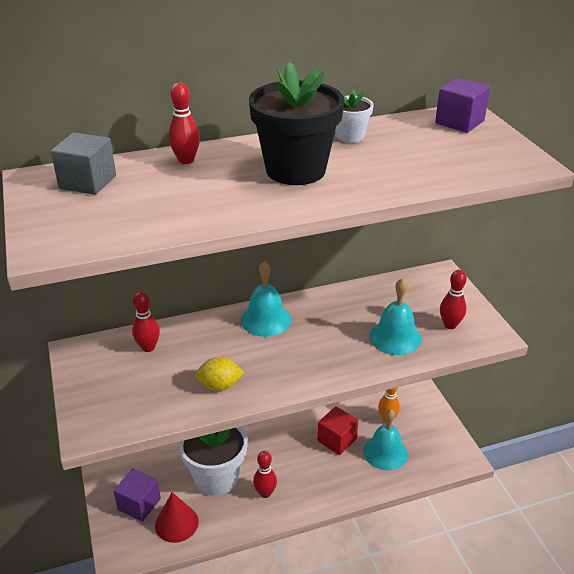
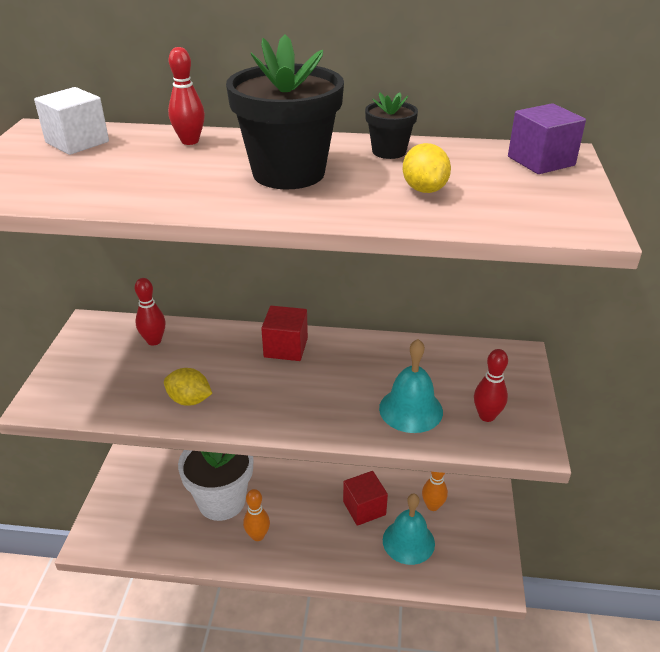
camera: 25 degrees right, 0 degrees up
grey cube [51,133,116,195] -> white cube [34,87,109,155]
purple cube [113,468,161,522] -> none
red cone [155,492,199,543] -> none
turquoise bell [241,261,291,337] -> red cube [261,306,308,361]
red bowling pin [253,451,277,498] -> orange bowling pin [243,489,270,541]
white flower pot [336,89,374,143] -> black flower pot [365,92,418,159]
none -> yellow lemon [402,143,451,193]

